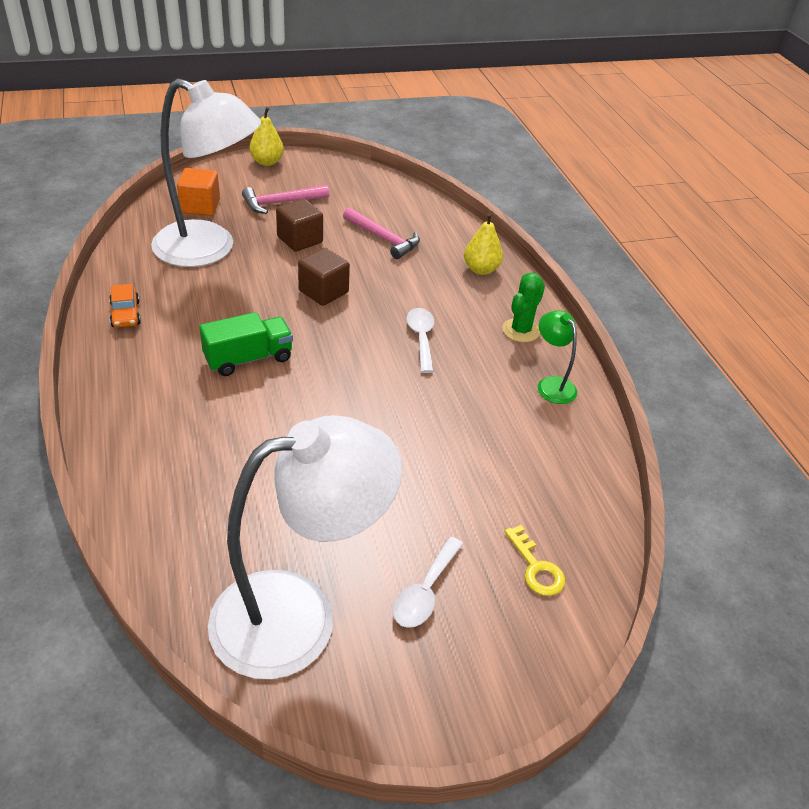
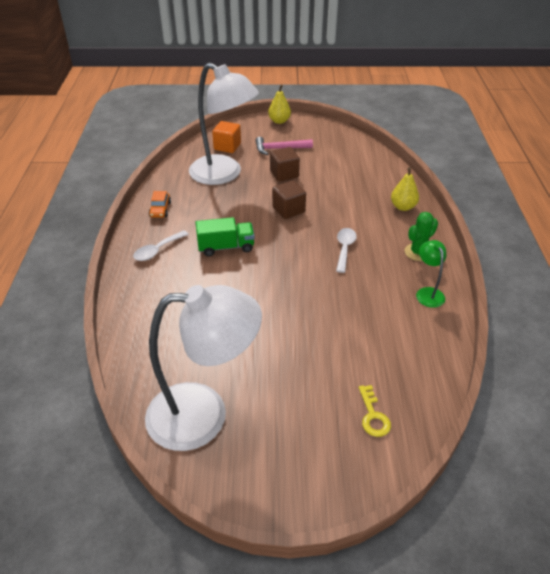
camera: 20 degrees right, 0 degrees up
pink hammer [343,207,420,259] -> none
white spoon [393,537,463,628] -> white spoon moved to [133,230,189,261]

